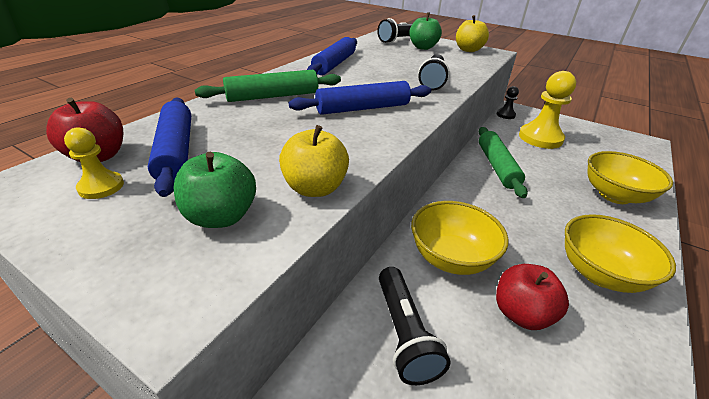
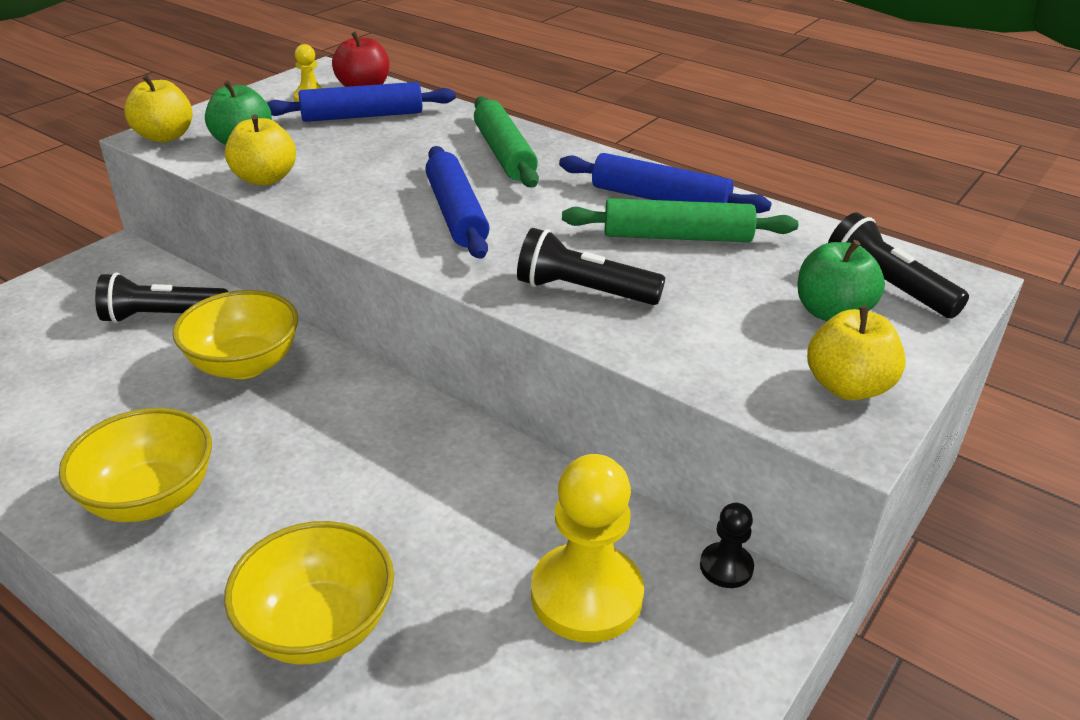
camera: 95 degrees right, 0 degrees up
green rolling pin [479,127,528,198] -> green rolling pin moved to [562,198,798,242]
red apple [496,264,569,330] -> none
none -> yellow apple [124,75,193,143]

